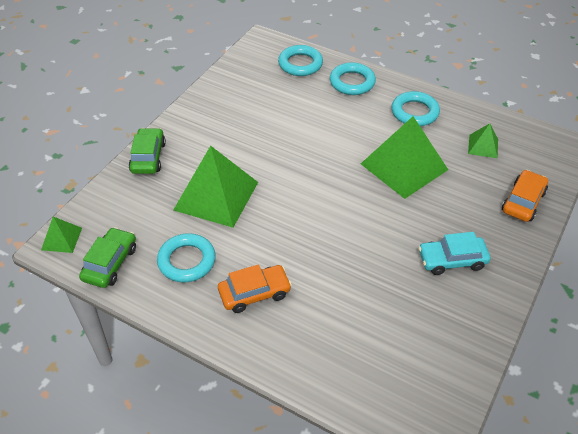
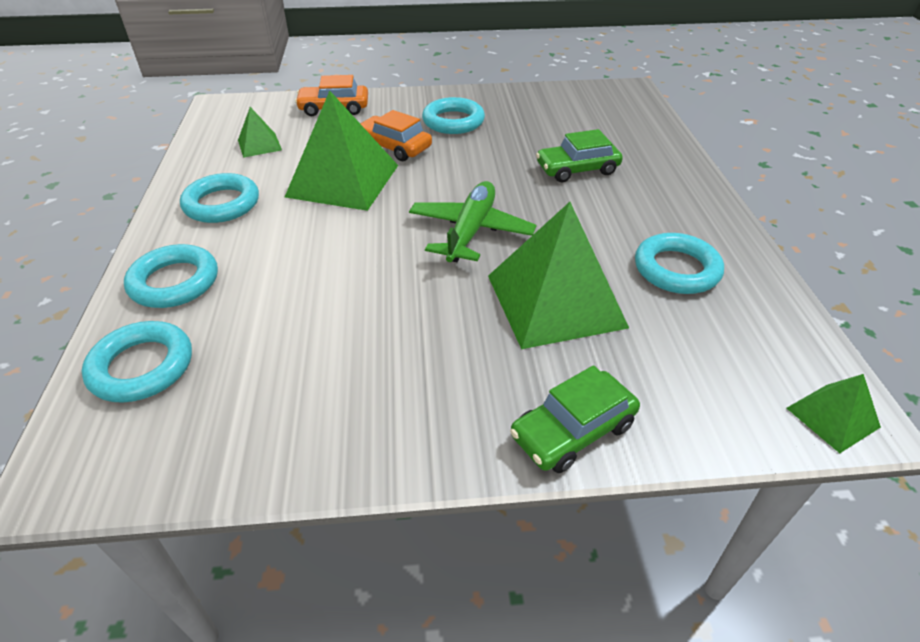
camera: 125 degrees left, 5 degrees down
green car [79,227,136,288] -> green car moved to [536,129,623,182]
orange car [218,264,292,313] -> orange car moved to [360,110,432,161]
turquoise car [418,232,490,275] -> turquoise ring [422,97,485,134]
none -> green plane [409,181,536,262]

